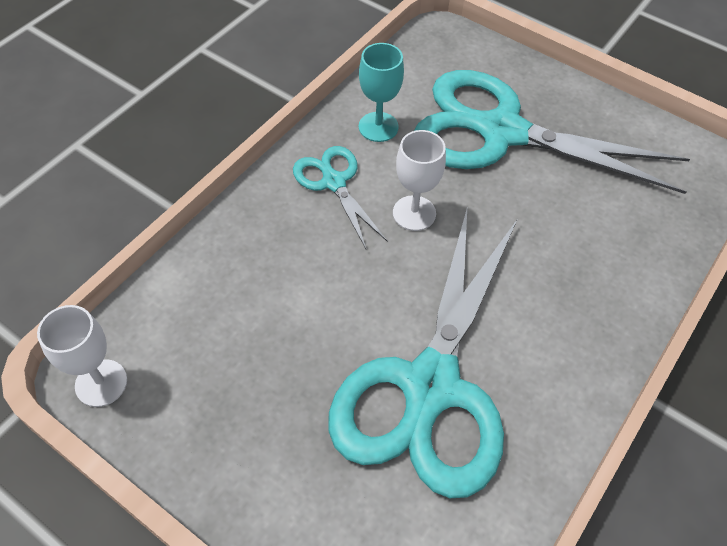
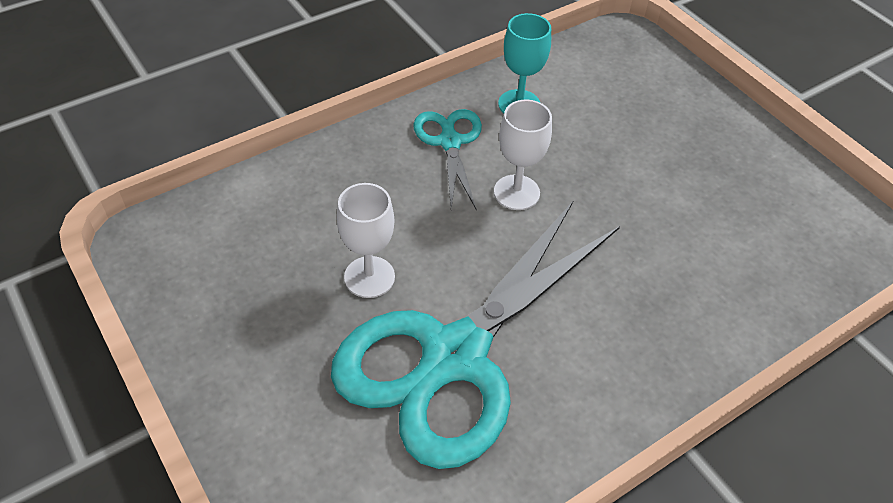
camera: 20 degrees right, 5 degrees down
white goblet [37,305,127,407] -> white goblet moved to [337,183,395,298]
turquoise scissors [414,70,690,194] -> none

